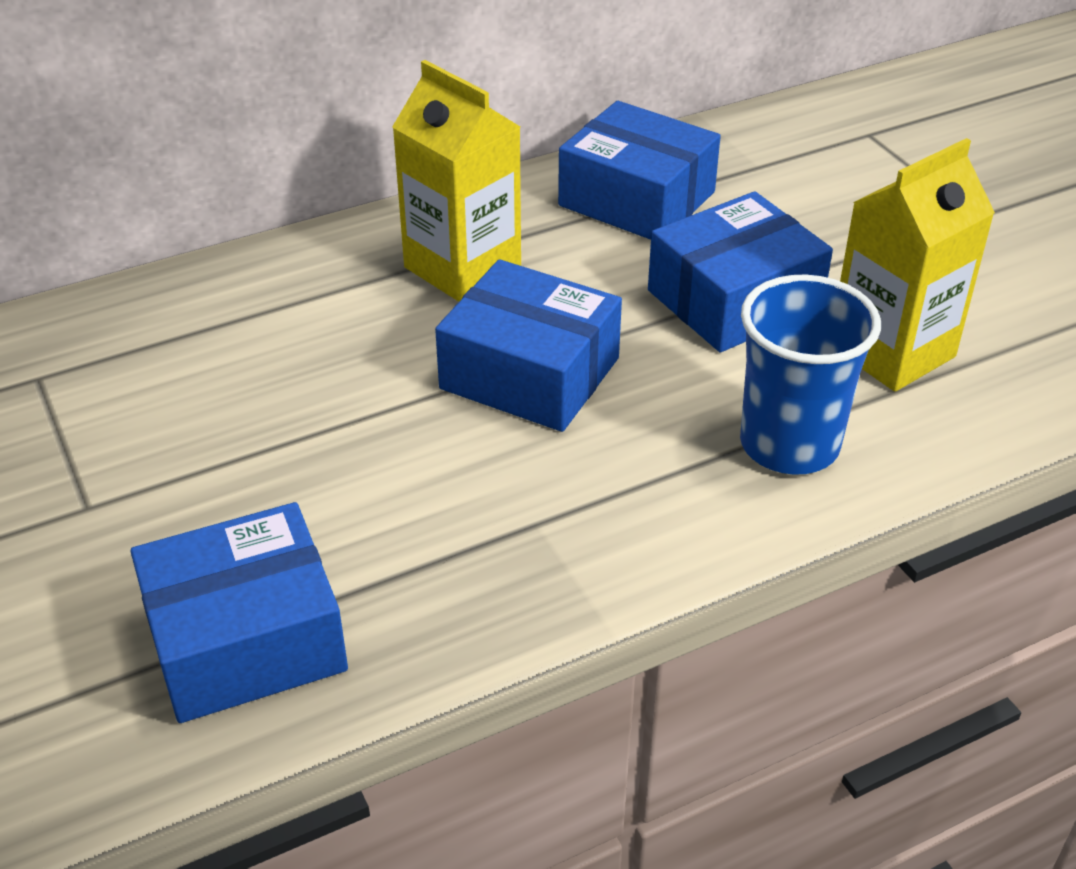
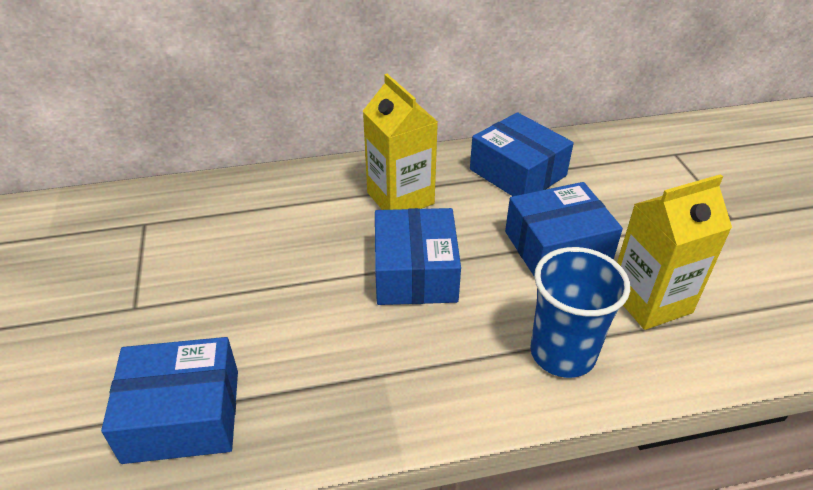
camera: 15 degrees right, 0 degrees up
blue box [435,259,622,432] -> blue box turned 45 degrees clockwise [375,208,461,305]

